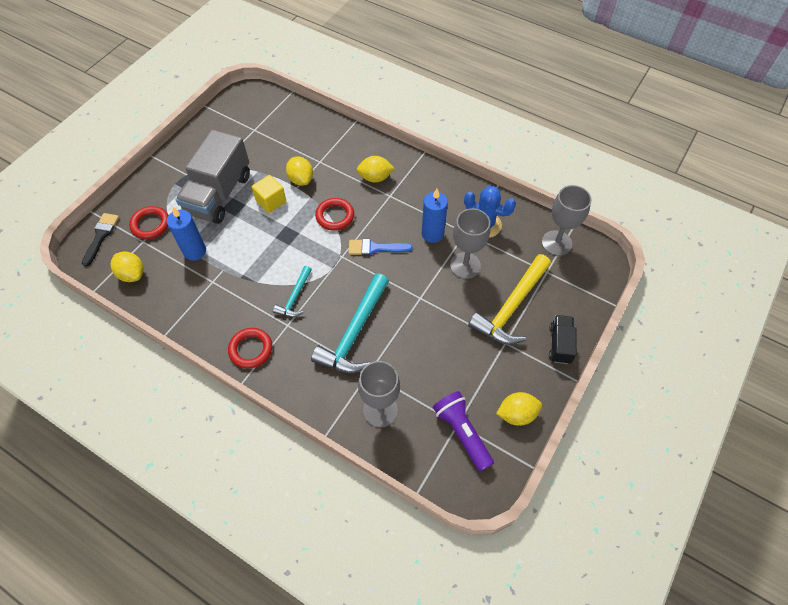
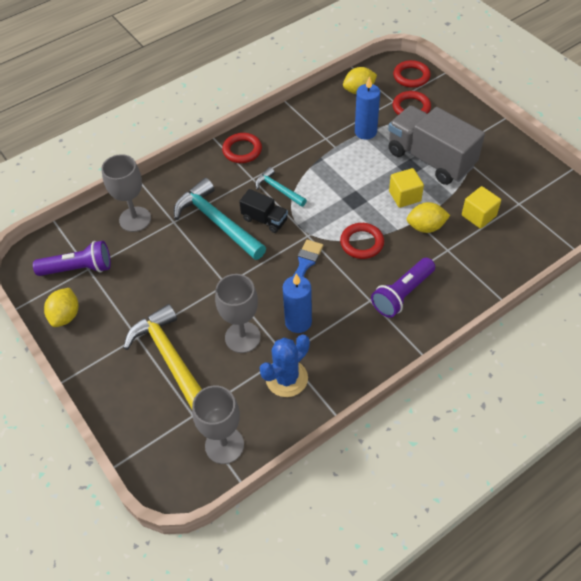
camera: 115 degrees right, 5 degrees down
black brush [82,213,119,267] -> red ring [393,60,431,88]
yellow lemon [357,156,395,183] -> purple flashlight [371,258,435,318]
black truck [549,315,577,364] -> black truck moved to [239,189,288,233]
none -> yellow cube [462,186,501,229]

